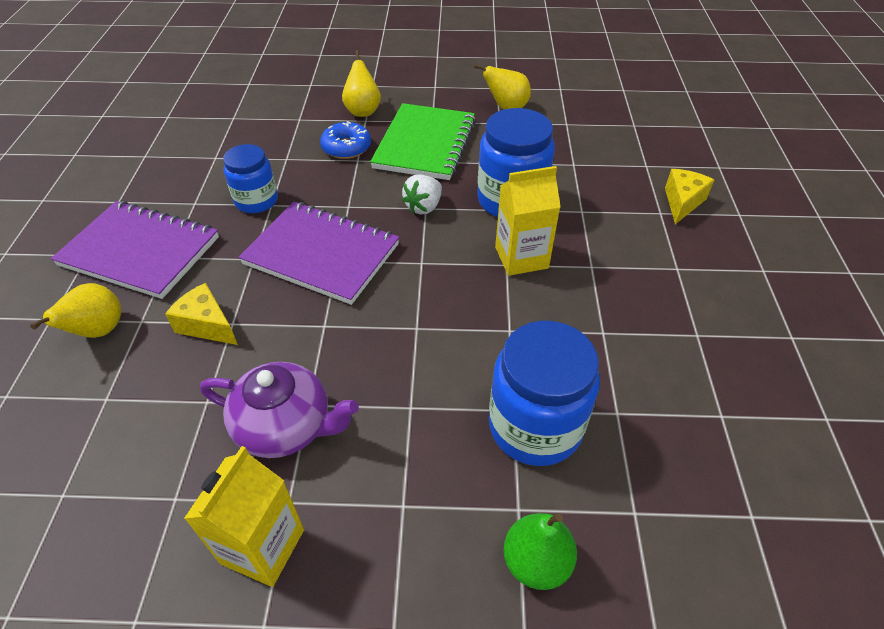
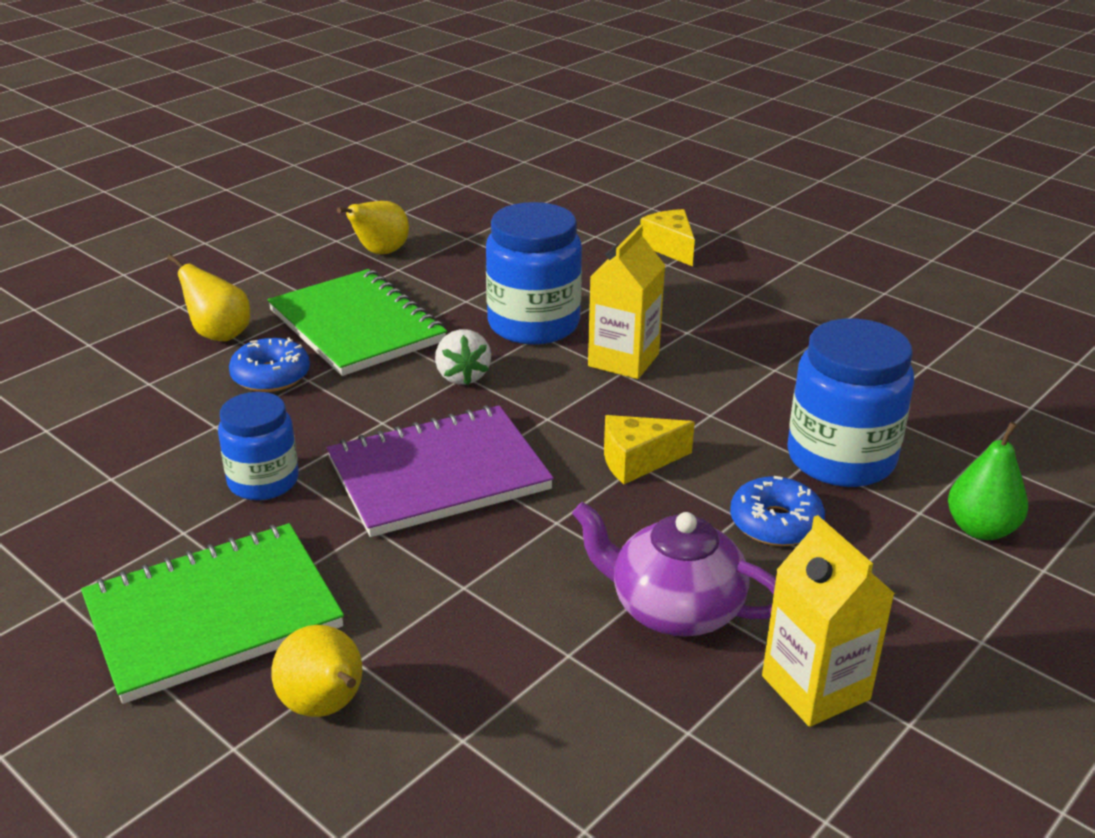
camera: 50 degrees left, 15 degrees down
purple notebook [51,201,219,299] -> green notebook [81,523,344,704]
yellow cheese [165,283,238,345] -> yellow cheese moved to [604,415,695,484]
purple teapot [200,362,359,458] -> purple teapot turned 120 degrees counterclockwise [572,502,776,637]
none -> blue donut [730,476,825,546]

